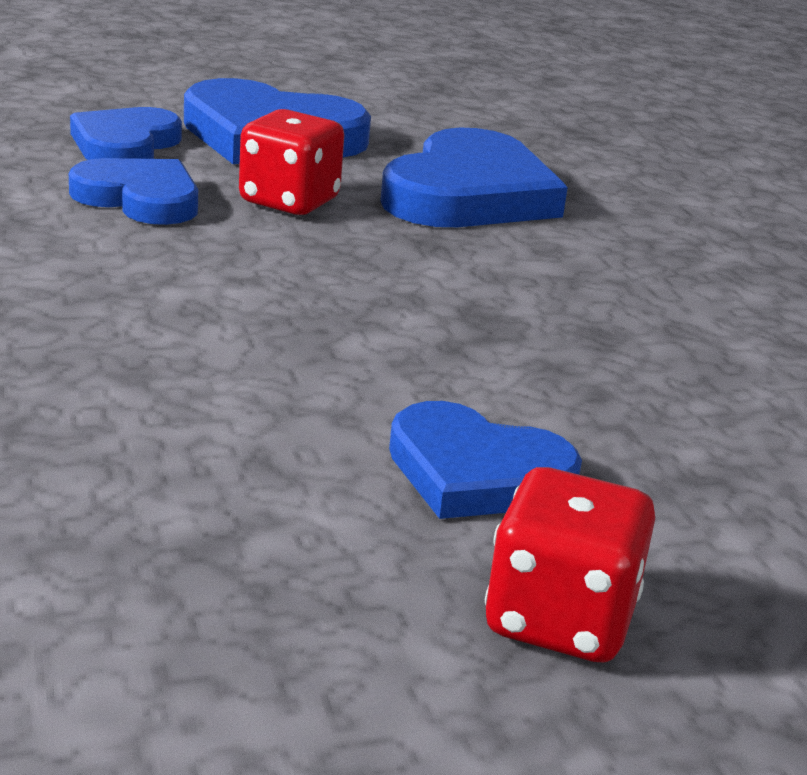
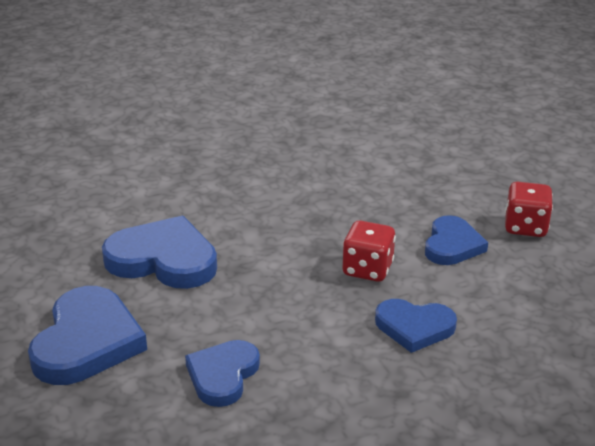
camera: 95 degrees left, 5 degrees up
blue heart [70,107,182,160] -> blue heart moved to [375,299,457,353]
red dice [239,109,344,215] -> red dice moved to [343,220,396,282]

